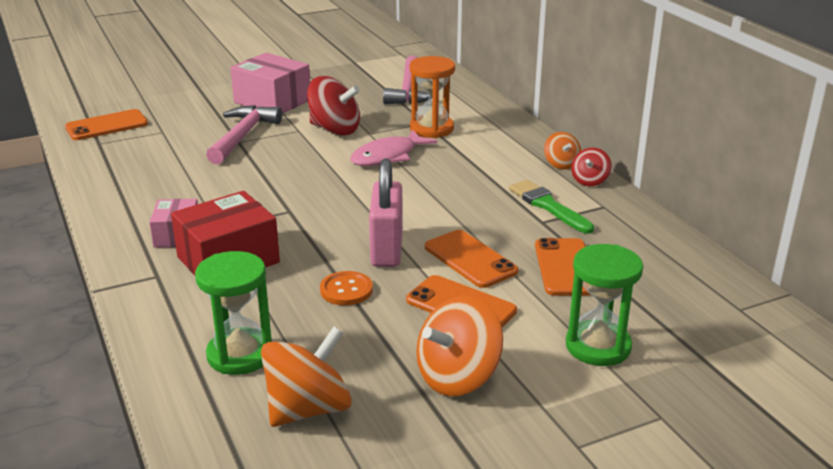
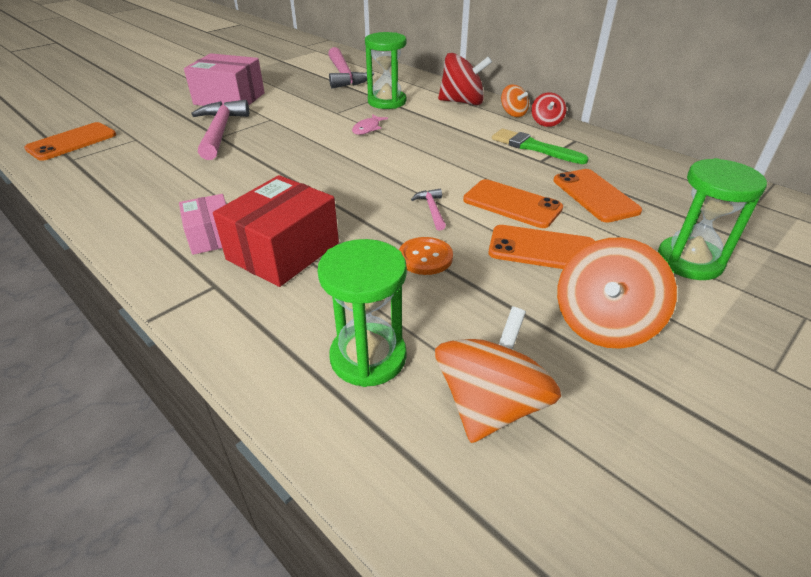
camera: 20 degrees left, 10 degrees up
red spinning top [307,76,360,136] -> red spinning top moved to [438,53,492,105]
pink fish [350,130,437,166] -> pink fish [352,114,388,135], size x0.55
pink padlock [369,159,403,267] -> pink hammer [411,189,446,230]
orange hourglass [410,56,455,138] -> green hourglass [365,32,406,109]

